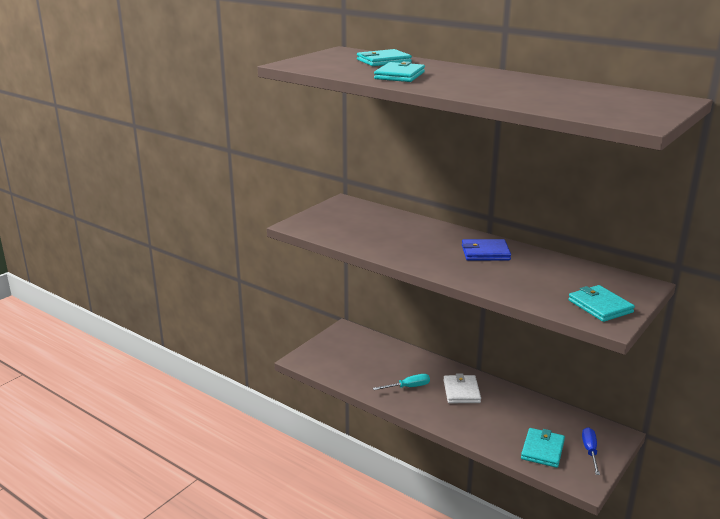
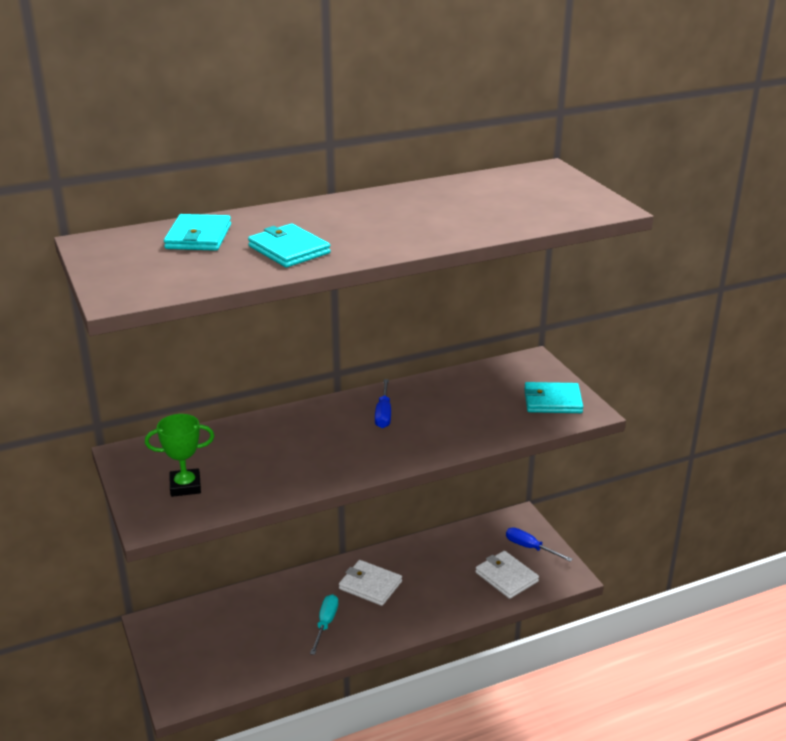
camera: 60 degrees left, 5 degrees up
blue wallet [462,239,511,261] -> blue screwdriver [375,379,391,428]
turquoise wallet [521,428,565,468] -> white wallet [475,551,539,599]
none -> green trophy [145,414,214,497]

